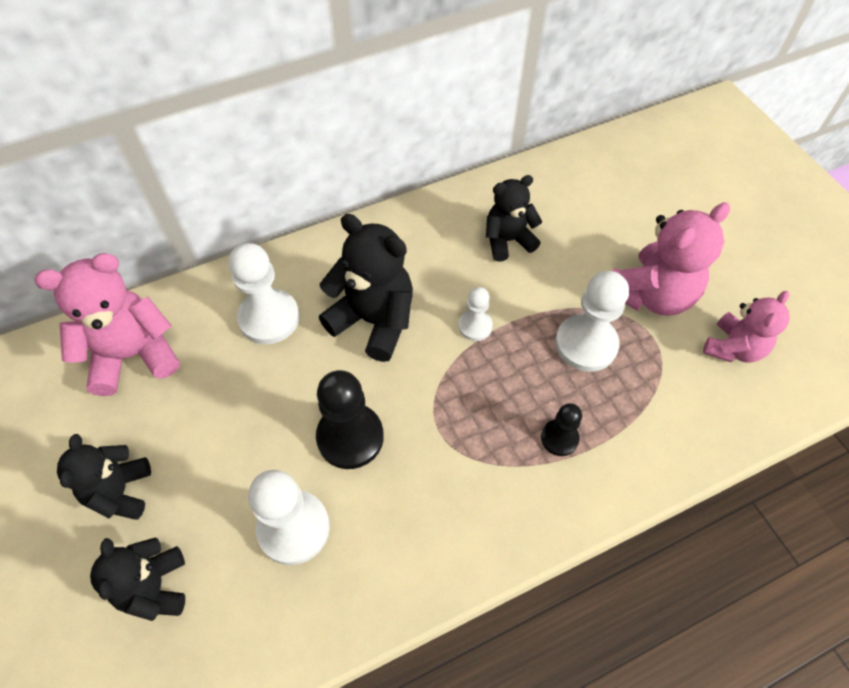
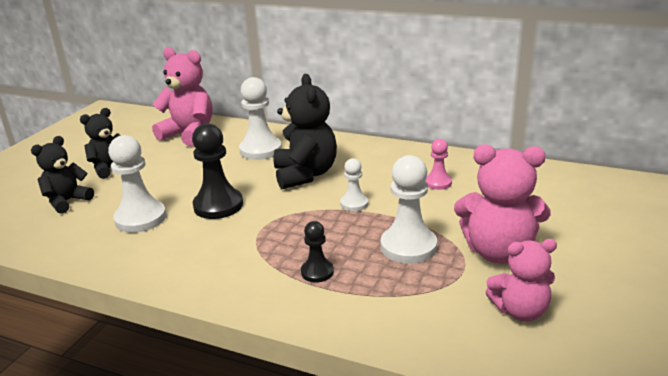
camera: 50 degrees right, 30 degrees down
black teddy bear [486,175,542,262] -> pink pawn [425,139,452,190]

